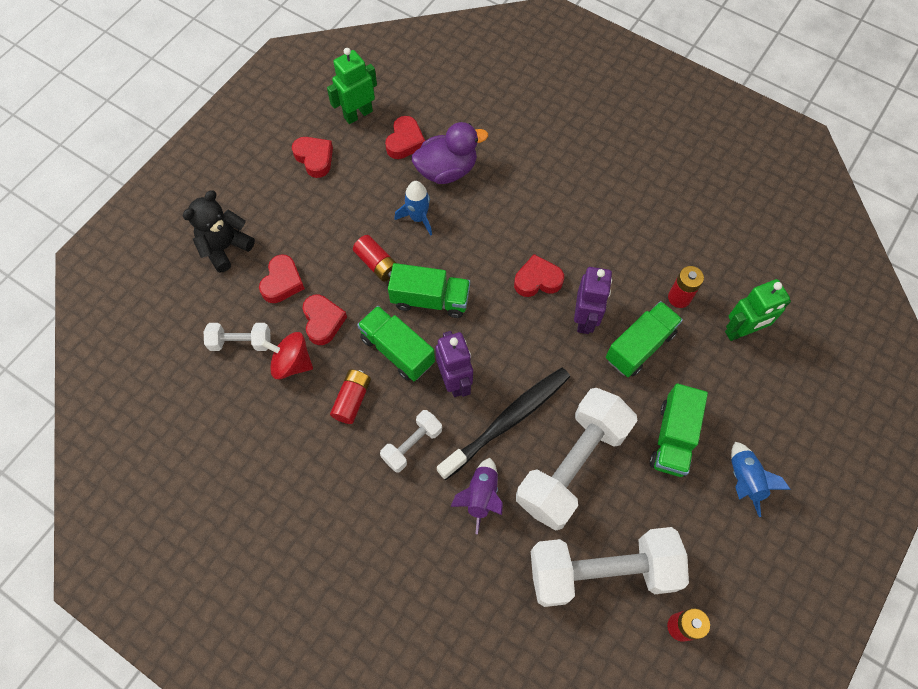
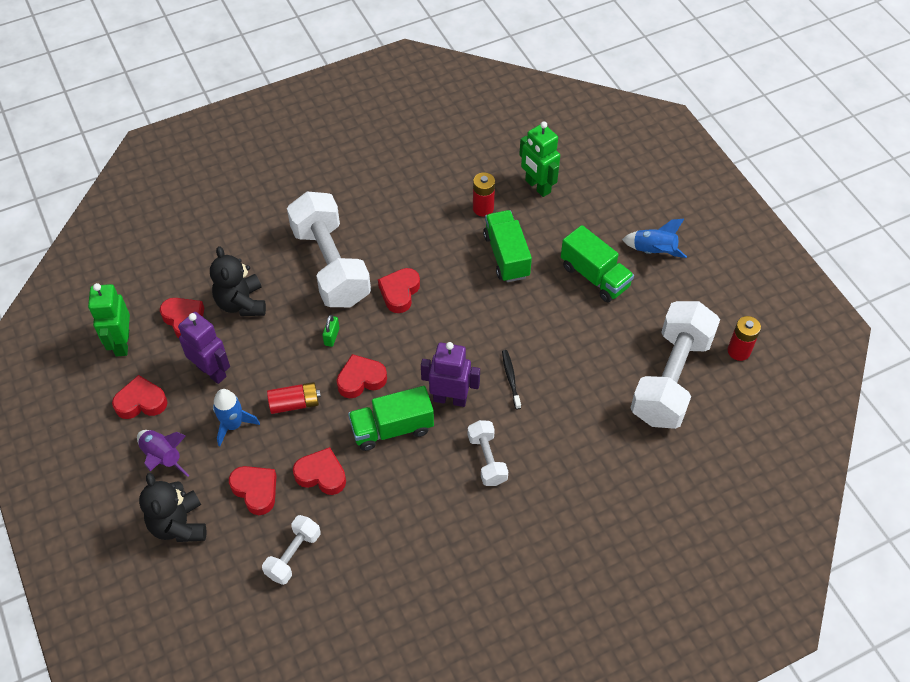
camera: 60 degrees left, 10 degrees down
red spinning top [261,332,313,379] -> none
red battery [330,369,371,424] -> none
green truck [388,263,470,318] -> red heart [337,354,387,398]
blue rocket [394,181,432,236] -> blue rocket moved to [213,389,260,446]
purple duck [412,122,488,184] -> black teddy bear [210,246,266,316]
black toothbrush [437,368,570,480] -> black toothbrush [502,350,521,409], size x0.43
purple rocket [450,458,503,534] -> purple rocket moved to [137,430,190,477]
white dumbbell [516,388,638,531] -> white dumbbell moved to [287,192,371,307]
purple robot [574,267,612,334] -> purple robot moved to [178,312,230,384]
green robot [725,279,791,341] -> green robot turned 135 degrees clockwise [519,121,560,197]
none -> green padlock [322,315,339,347]

